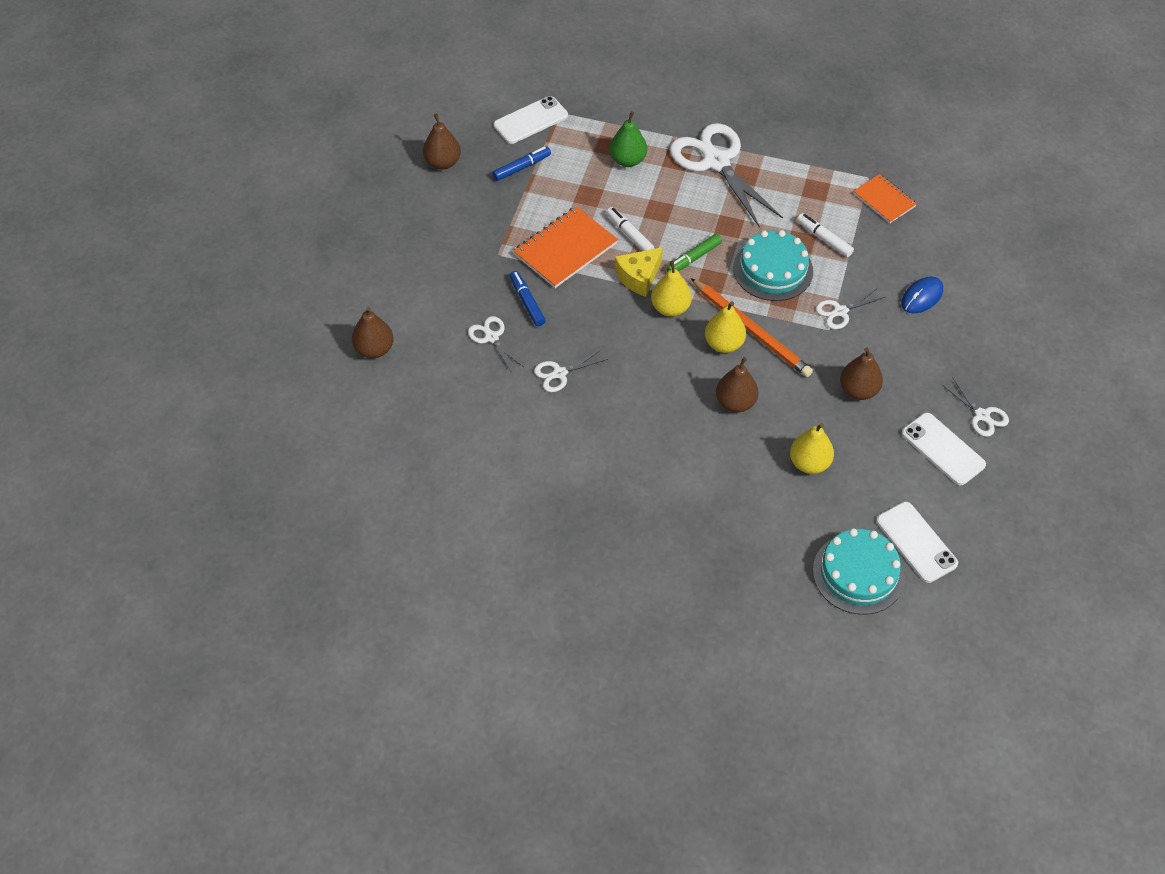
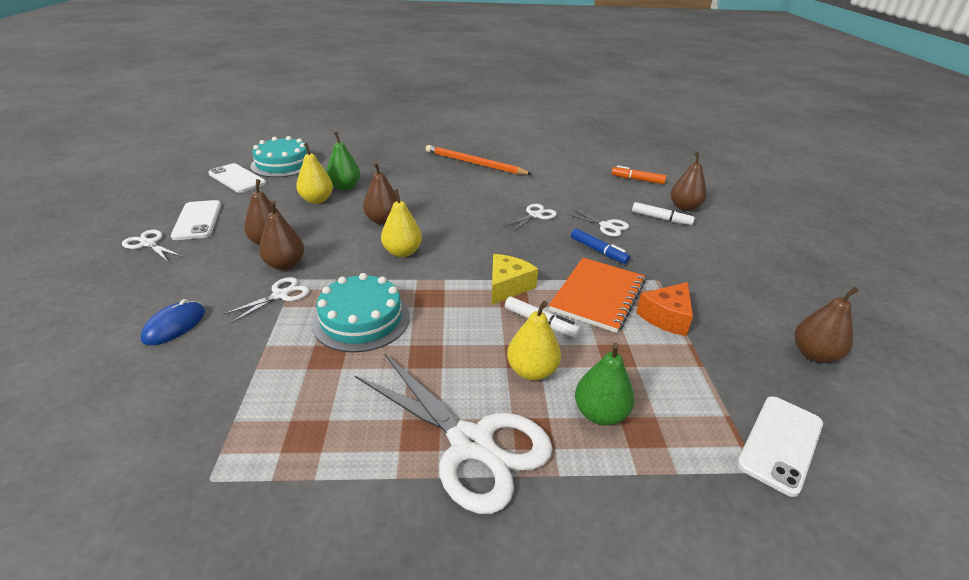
camera: 160 degrees right, 20 degrees down
blue marker [492,146,551,181] -> none
yellow pear [651,261,692,317] -> yellow pear moved to [507,301,561,381]
green marker [666,234,722,272] -> none
orange pencil [691,278,813,377] -> orange pencil moved to [426,145,532,175]
white marker [797,213,854,257] -> white marker moved to [632,202,695,225]
orange notebook [853,174,917,223] -> none
white phone [902,413,986,485] -> white phone turned 45 degrees clockwise [171,200,221,240]
none -> brown pear [259,201,304,270]
none -> green pear [326,132,361,190]
none -> orange marker [611,166,666,184]
none -> orange cheese [636,282,693,336]

